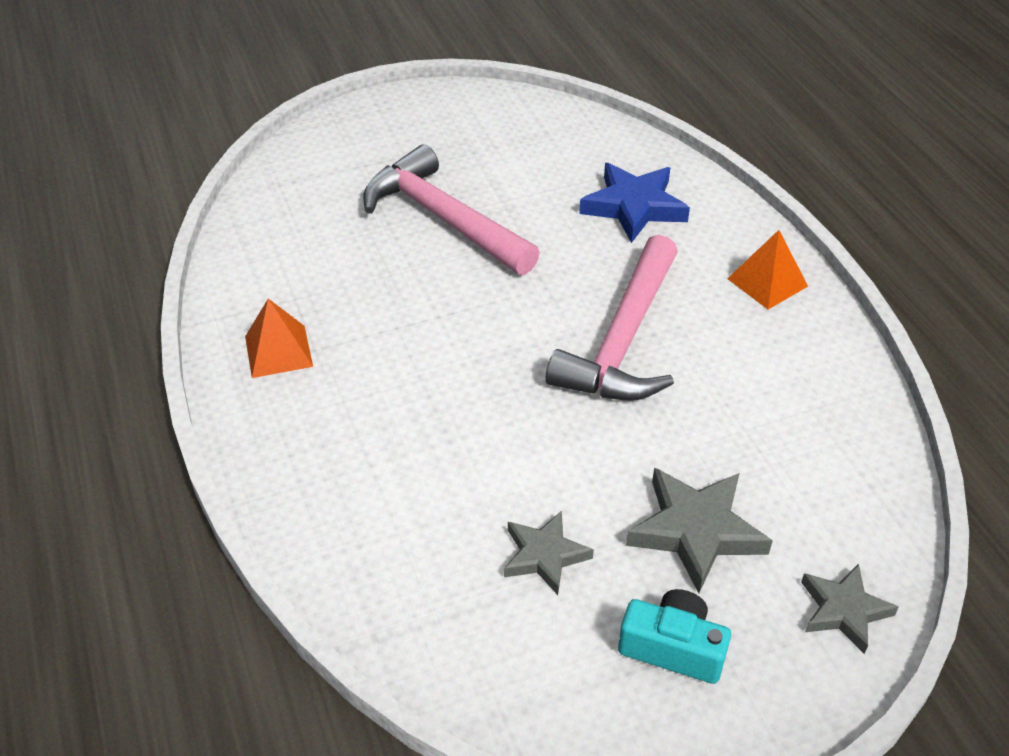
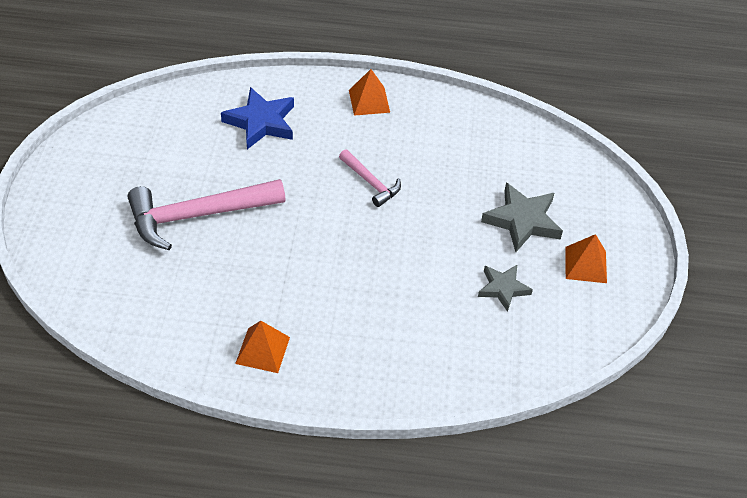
camera: 65 degrees left, 5 degrees up
pink hammer [546,235,678,401] -> pink hammer [339,149,401,207], size x0.51
turquoise camera [618,589,731,684] -> orange pyramid [565,234,607,283]
grey star [801,564,899,654] -> none

